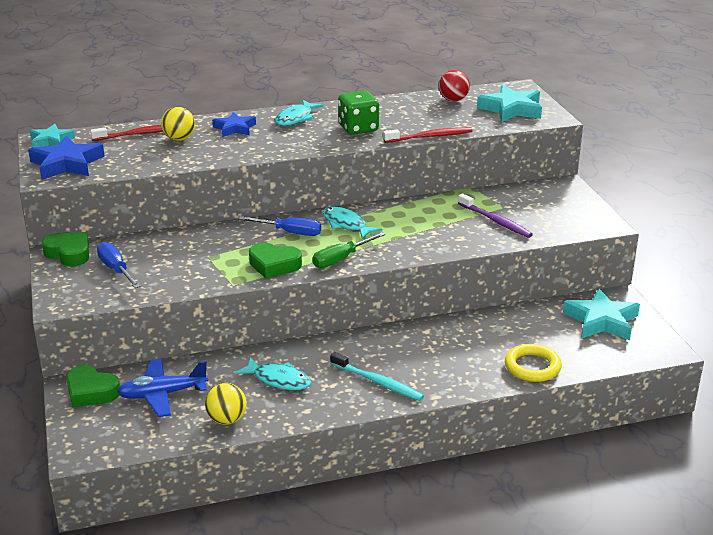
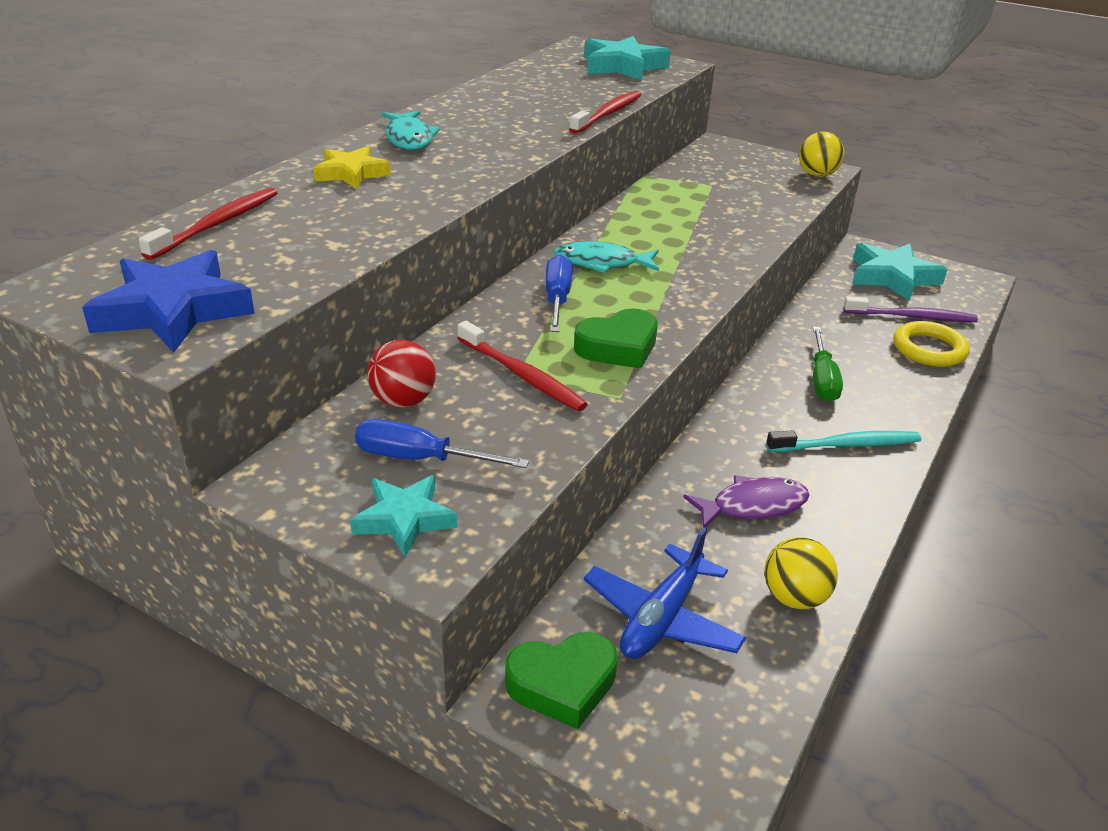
camera: 45 degrees left, 5 degrees up
turquoise star [30,124,75,147] -> turquoise star moved to [350,475,457,557]
green heart [42,232,89,266] -> none
yellow ball [161,107,195,141] -> yellow ball moved to [799,132,844,177]
blue star [212,112,256,137] -> yellow star [313,146,391,189]
turquoise fish [235,357,311,390] -> purple fish [683,475,809,527]
blue screwdriver [238,216,321,236] -> blue screwdriver turned 60 degrees counterclockwise [546,255,573,332]
green screwdriver [313,232,385,268] -> green screwdriver moved to [813,326,843,402]
green dice [338,91,379,135] -> none
red ball [439,70,470,101] -> red ball moved to [367,340,436,408]
purple toothbrush [458,193,533,238] -> purple toothbrush moved to [844,296,978,322]
none -> red toothbrush [457,321,588,411]

